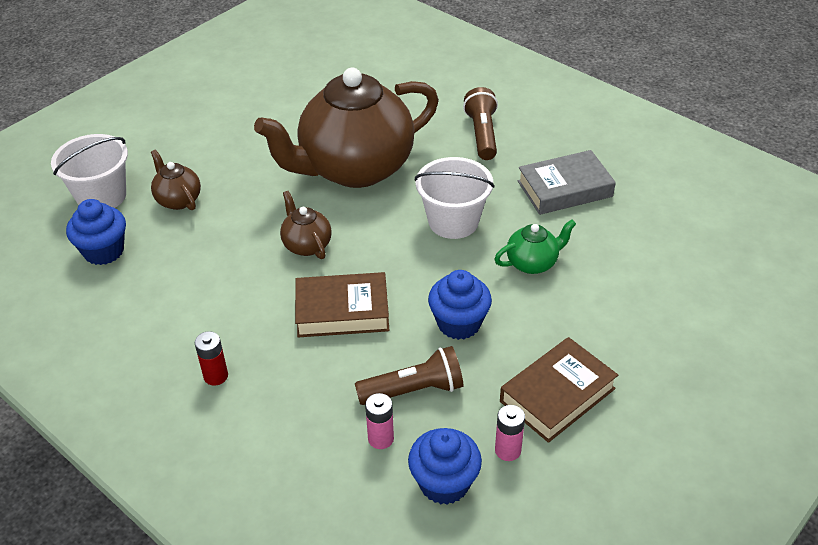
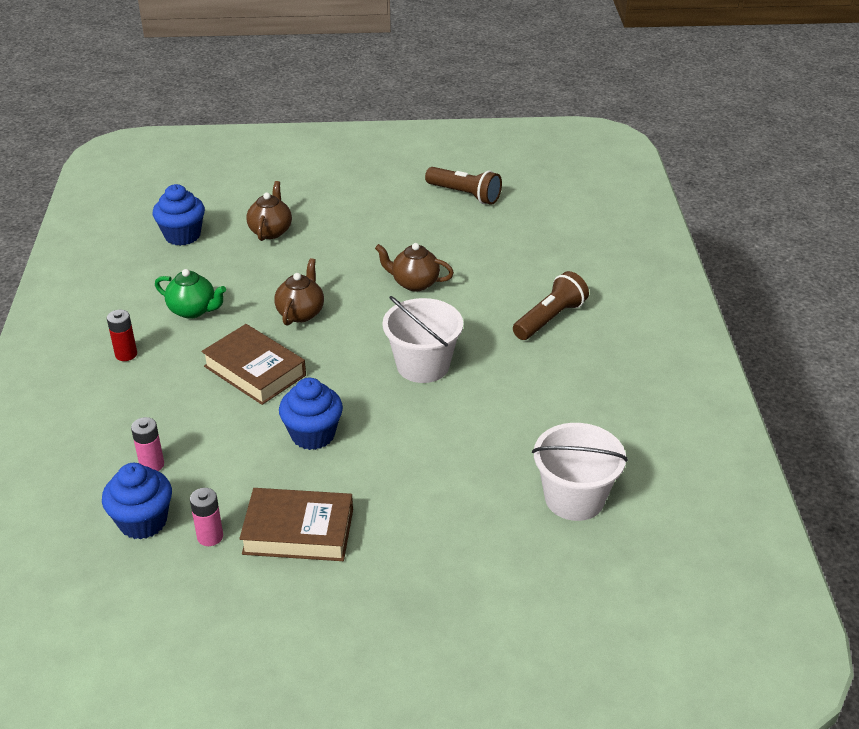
camera: 45 degrees right, 5 degrees down
white bucket [51,134,128,208] -> white bucket moved to [532,423,628,521]
brown teapot [254,68,439,188] -> brown teapot [375,243,454,291], size x0.41
brown flashlight [355,346,463,405] -> brown flashlight moved to [425,167,502,205]
green teapot [494,219,576,274] -> green teapot moved to [155,269,226,319]
grey book [518,150,616,215] -> none

